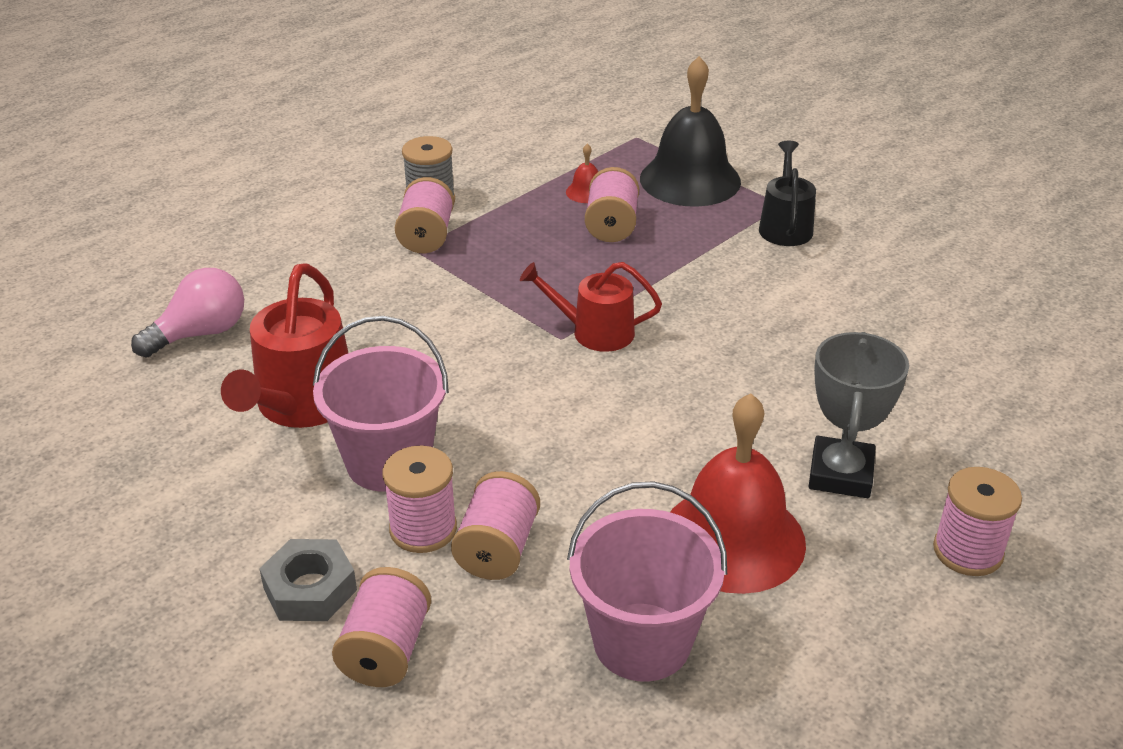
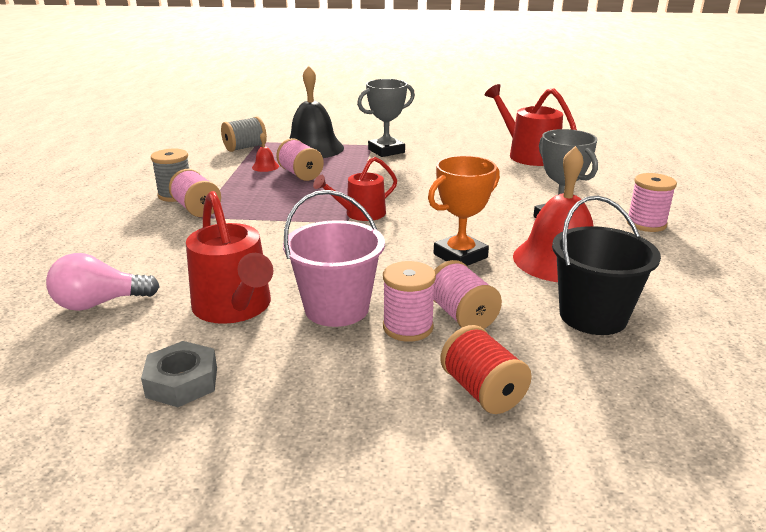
camera: 40 degrees left, 10 degrees down
pink light bulb [131,268,244,358] -> pink light bulb turned 120 degrees counterclockwise [46,253,160,311]
grey nut [259,539,357,621] -> grey nut moved to [141,341,217,407]
pink spool [332,567,431,687] -> red spool [440,325,532,414]
pink bucket [567,481,727,682] -> black bucket [552,196,661,335]
black watering can [759,141,816,246] -> grey trophy [357,79,415,157]
none -> grey spool [221,116,267,152]
none -> orange trophy [428,156,500,266]
none -> red watering can [485,84,577,166]

